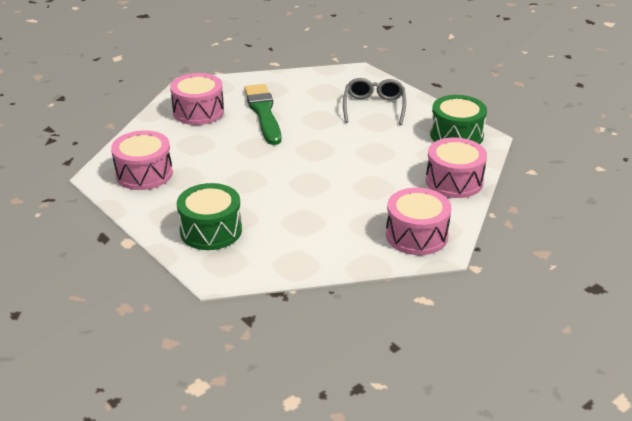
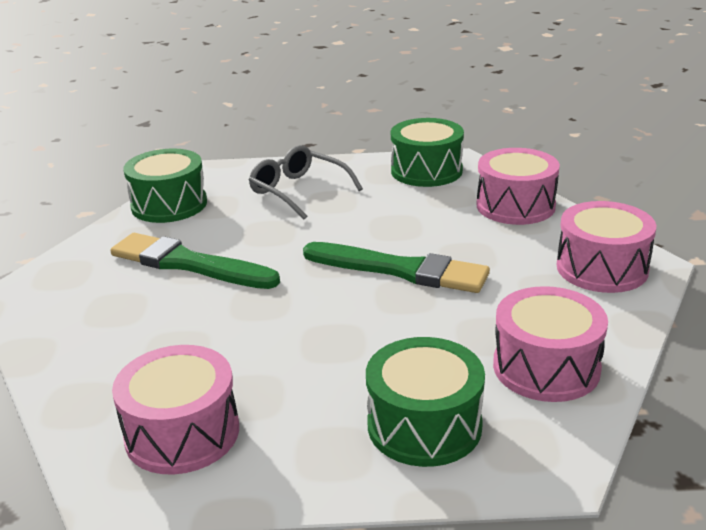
camera: 50 degrees left, 5 degrees down
pink drum [170,73,224,125] -> pink drum moved to [493,286,608,402]
none -> green drum [123,148,207,223]
none -> green brush [303,242,490,293]

